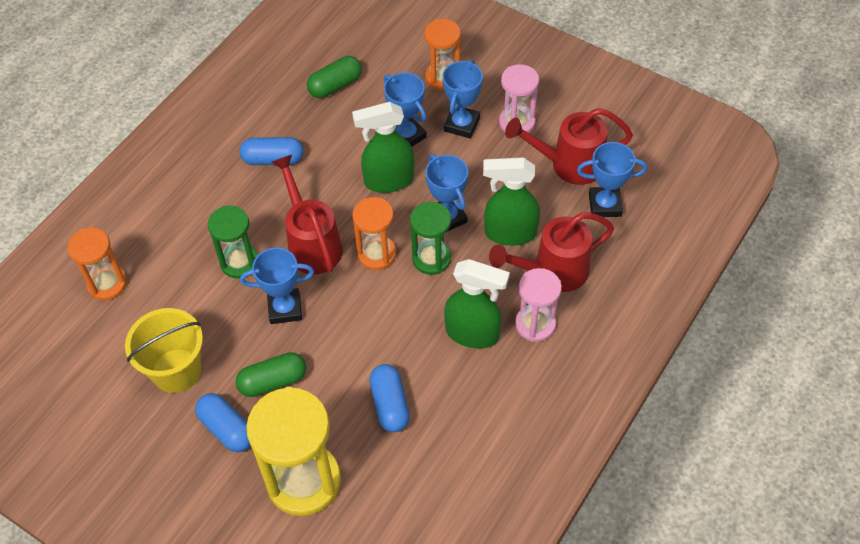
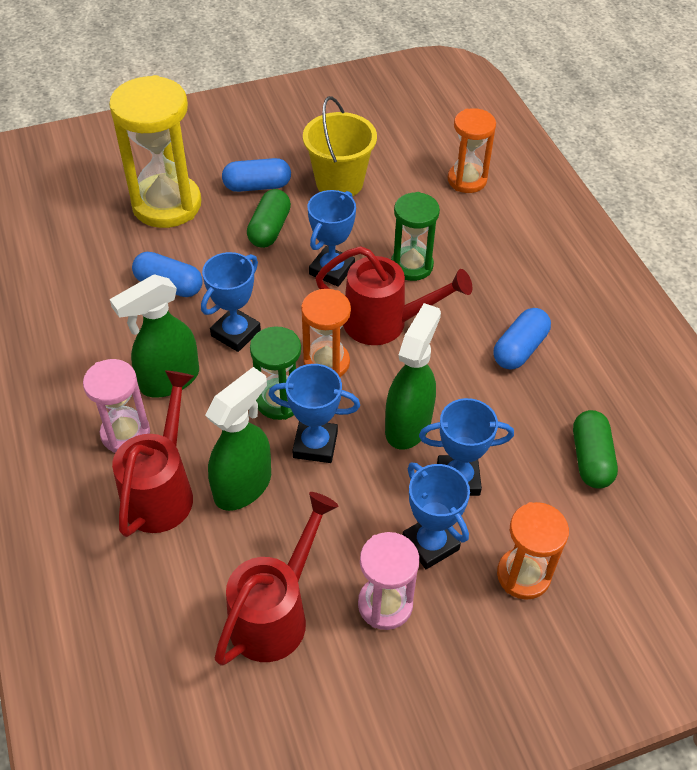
camera: 125 degrees right, 5 degrees down
blue trophy [577,142,647,217] -> blue trophy moved to [201,252,261,352]

